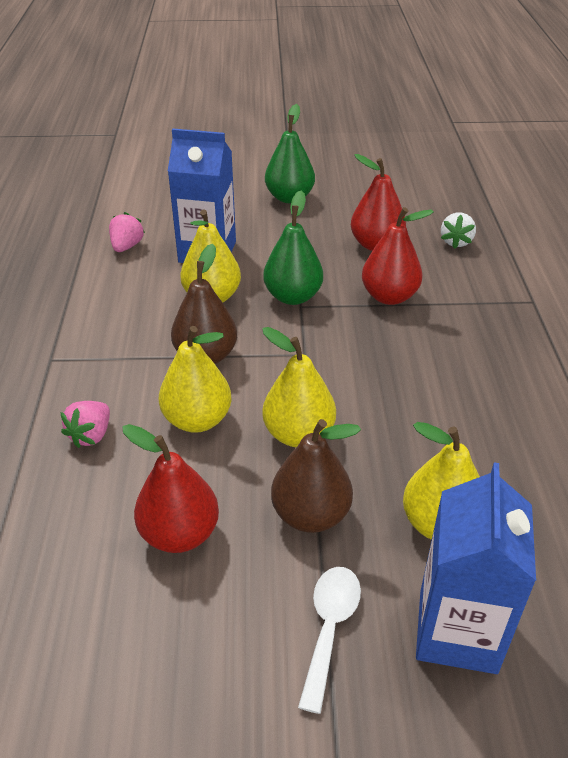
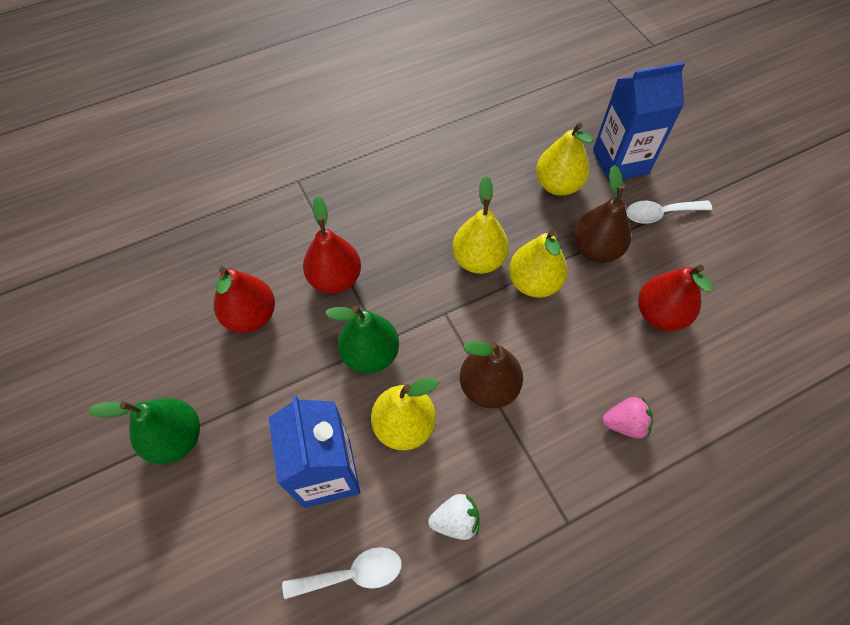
camera: 115 degrees left, 20 degrees up
pink strawberry [109,212,145,252] -> white spoon [282,547,402,599]
yellow pear [159,326,231,433] -> yellow pear moved to [452,176,509,274]
white strawberry [441,213,476,249] -> white strawberry moved to [428,494,479,540]

